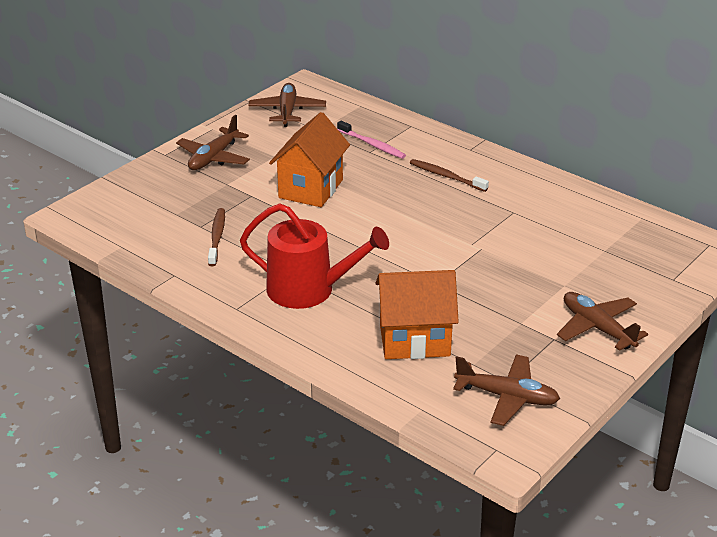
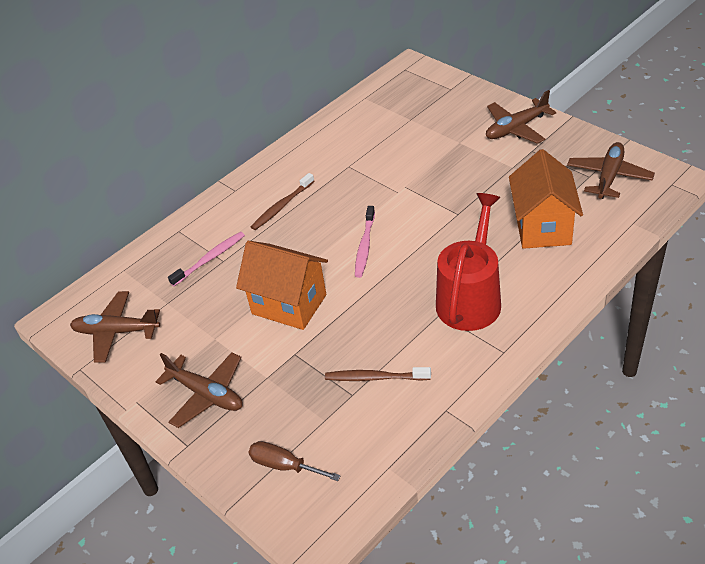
camera: 80 degrees left, 10 degrees up
none -> brown screwdriver [248,441,341,481]
none -> pink toothbrush [355,206,375,278]

